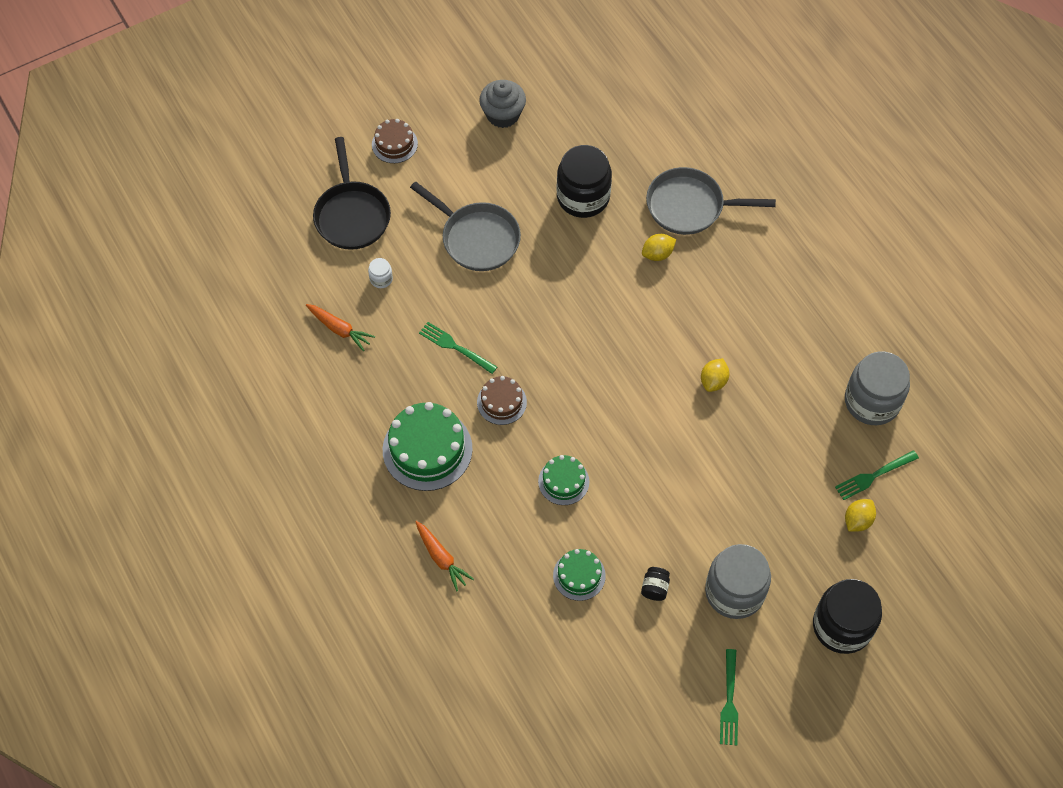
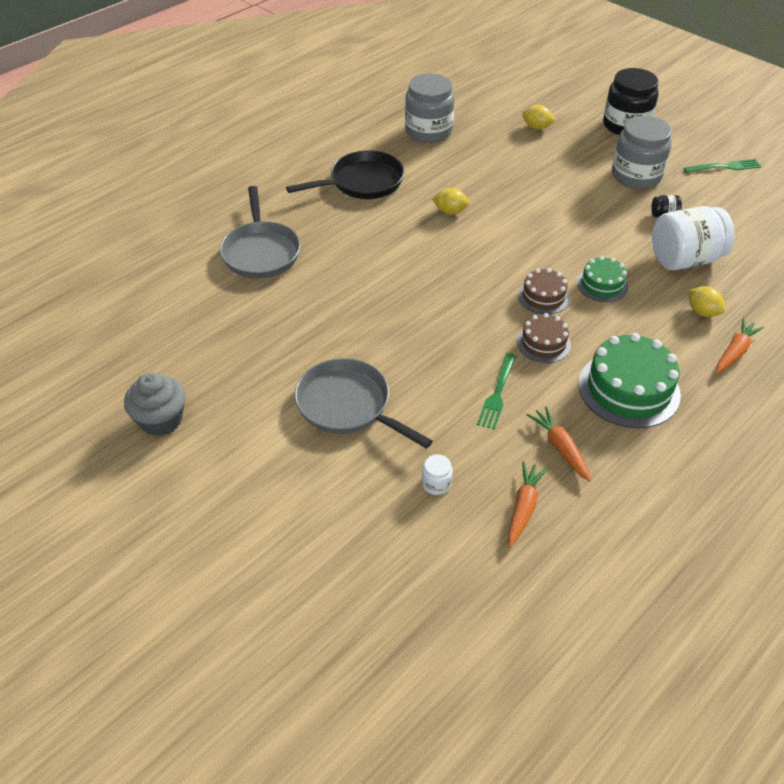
camera: 105 degrees left, 15 degrees down
black pan [313,137,391,250] -> black pan moved to [286,151,404,199]
brown cake [372,119,418,163] -> brown cake moved to [518,268,570,315]
grey pan [410,181,521,271] -> grey pan turned 75 degrees counterclockwise [295,358,433,448]
green cake [553,549,606,601] -> white jar [652,206,735,270]
black jar [557,145,612,218] -> none
yellow lemon [642,234,676,261] -> yellow lemon moved to [688,286,725,317]
green fork [835,450,919,500] -> none
none -> orange carrot [527,406,591,482]

